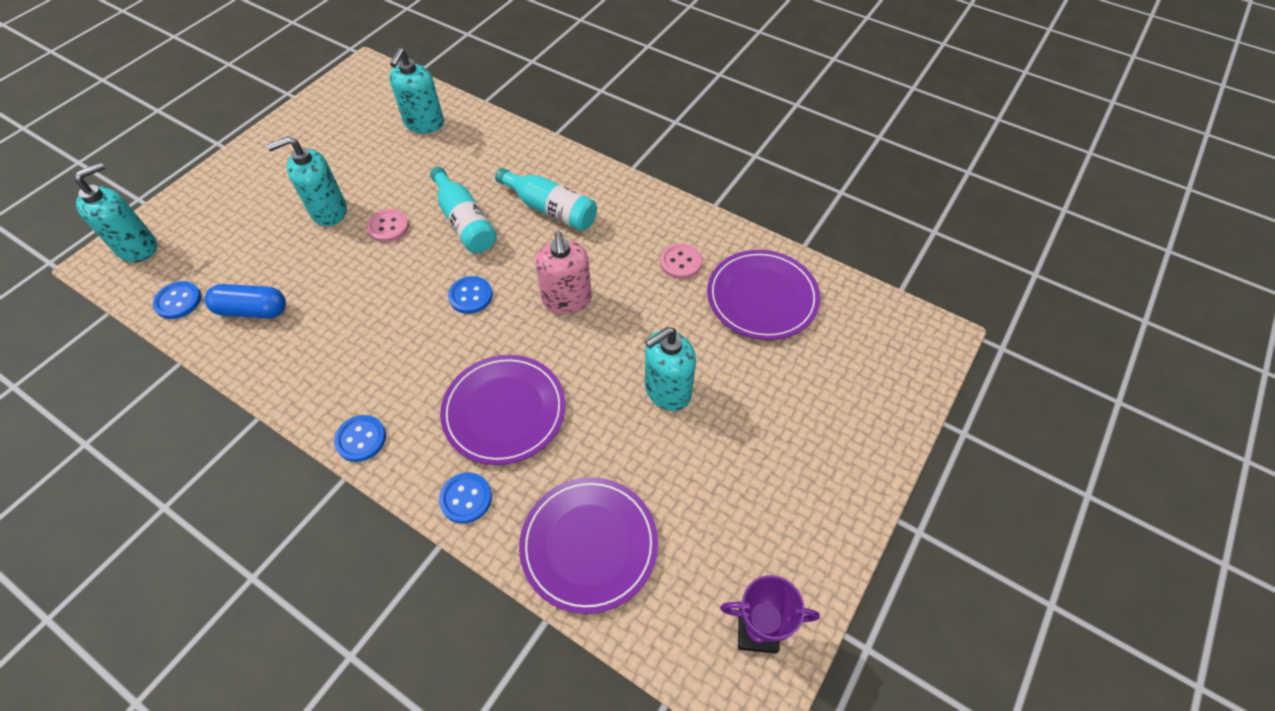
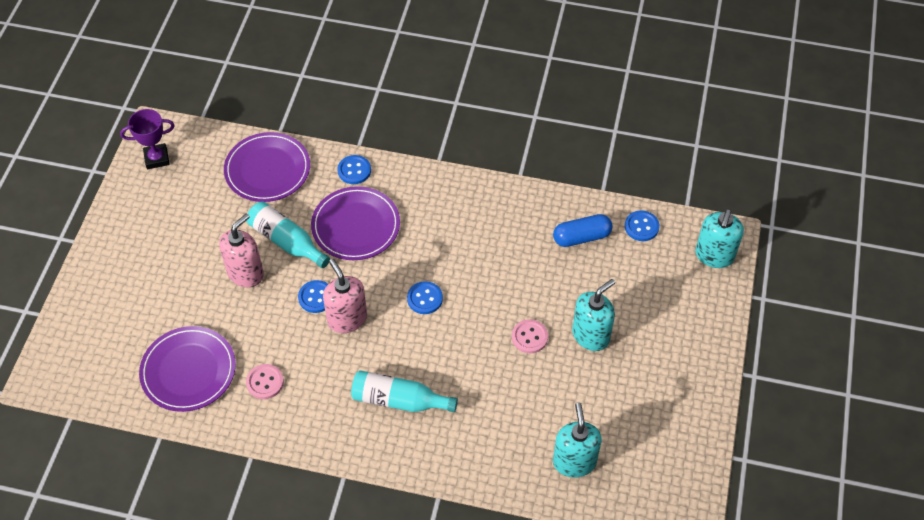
camera: 160 degrees right, 0 degrees up
blue button [334,415,386,462] -> blue button moved to [298,280,328,313]
turquoise bottle [430,167,497,253] -> turquoise bottle moved to [247,201,330,268]
turquoise soap dispenser [645,327,696,411] -> pink soap dispenser [219,213,264,287]

